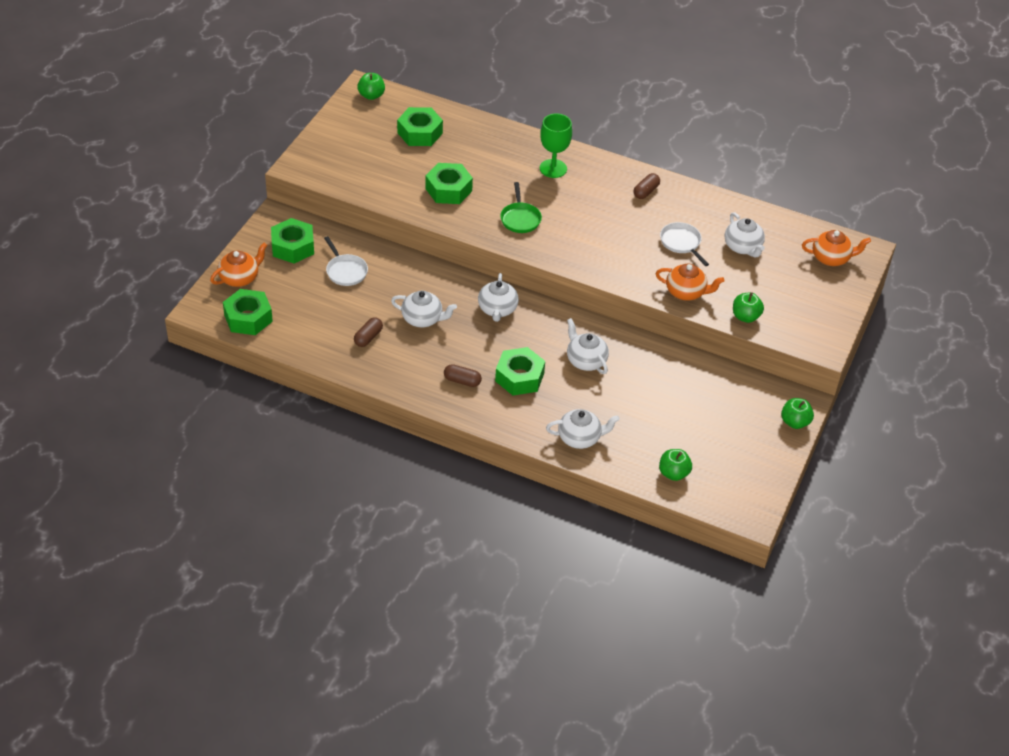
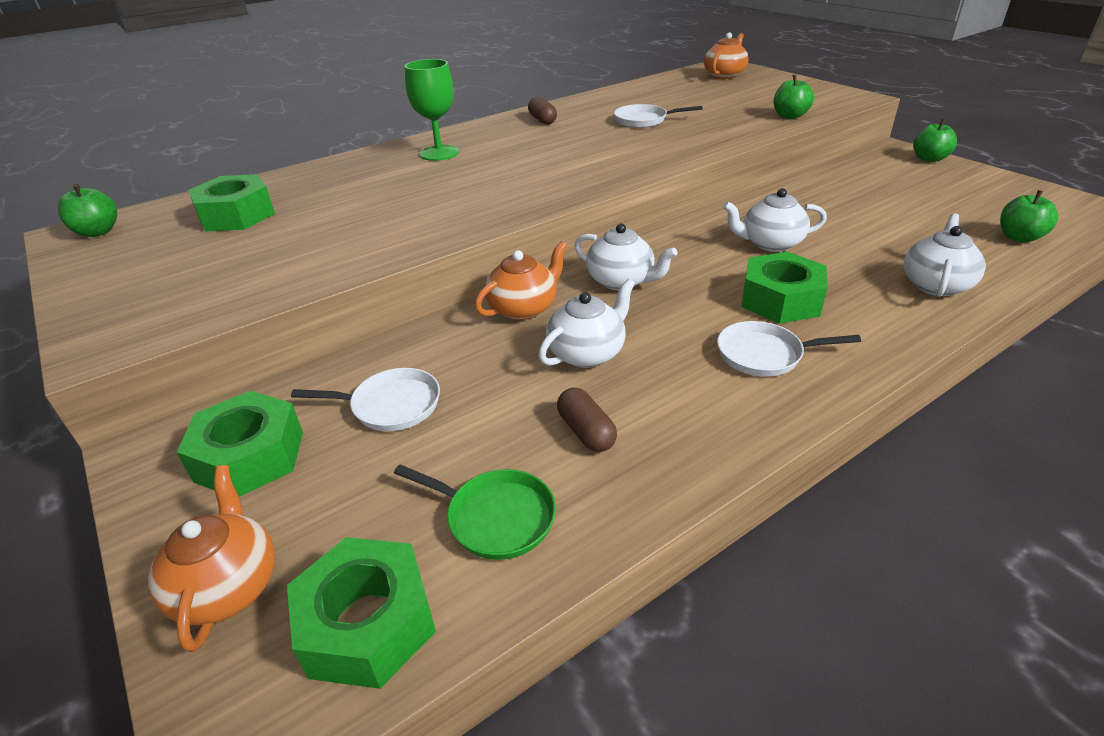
camera: 55 degrees left, 10 degrees down
green nut [425,163,473,204] -> none
brown capsule [444,364,482,387] -> white pan [717,321,861,377]
green pan [501,182,542,233] -> green pan moved to [394,465,556,560]
orange teapot [656,264,724,301] -> orange teapot moved to [475,241,567,320]
white teapot [725,212,765,257] -> none

